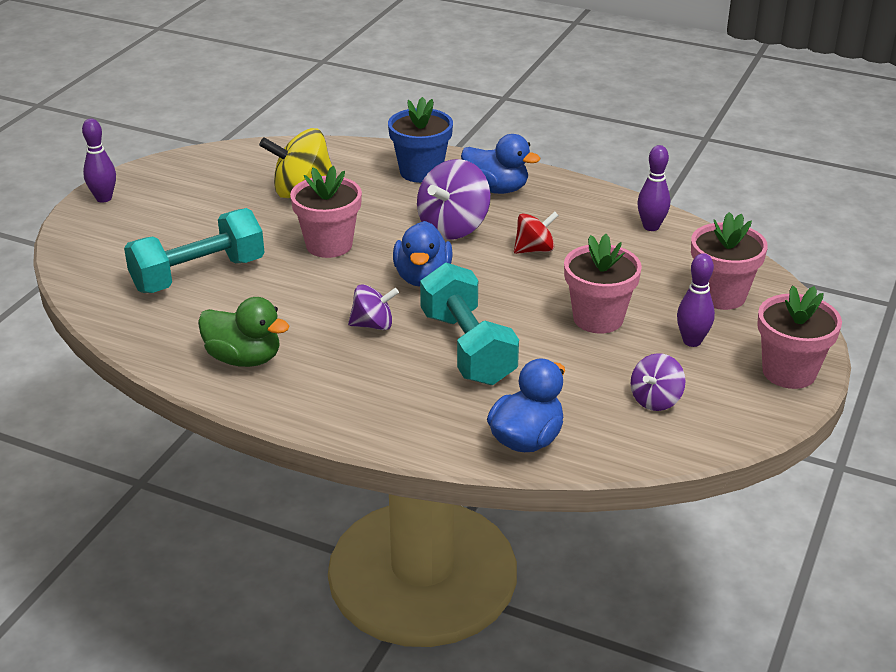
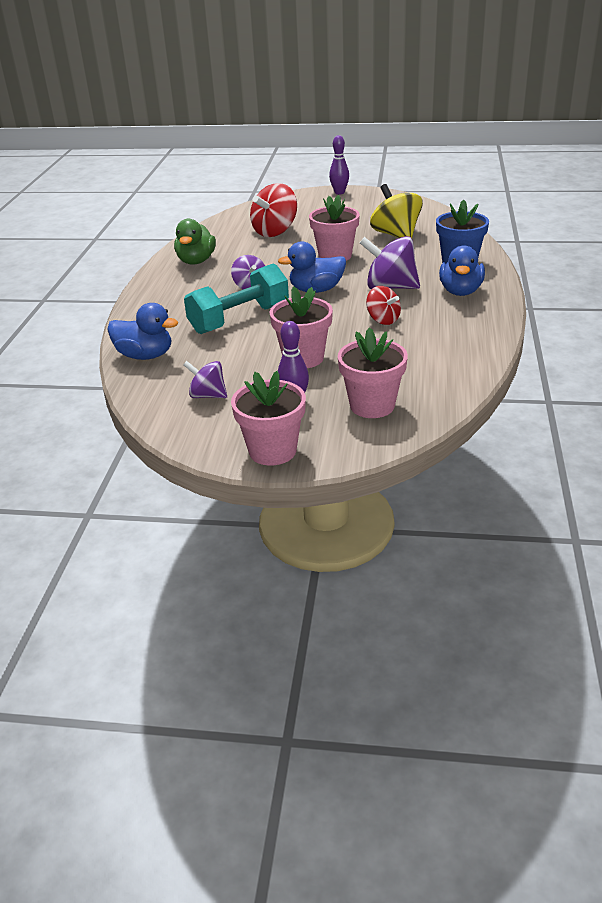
camera: 75 degrees right, 0 degrees up
turquoise dumbbell [124,208,265,293] -> red spinning top [250,183,297,237]
purple bowling pin [637,145,670,231] -> none

